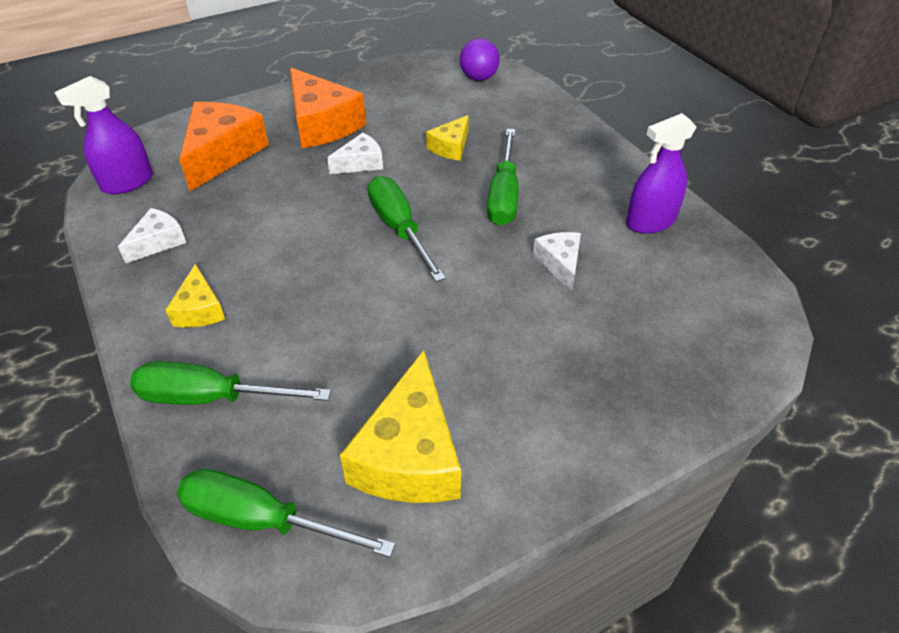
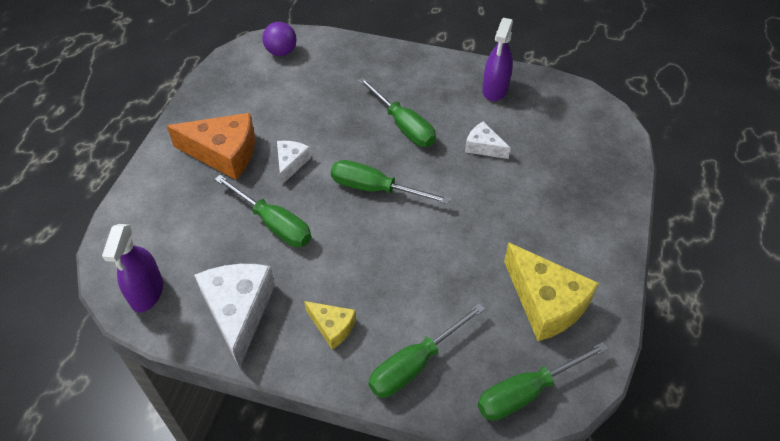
camera: 45 degrees left, 5 degrees up
white cheese [118,208,186,263] -> white cheese [194,264,275,369], size x1.86
orange cheese [179,102,269,191] -> none
yellow cheese [426,115,469,161] -> none
none -> green screwdriver [215,175,311,247]

